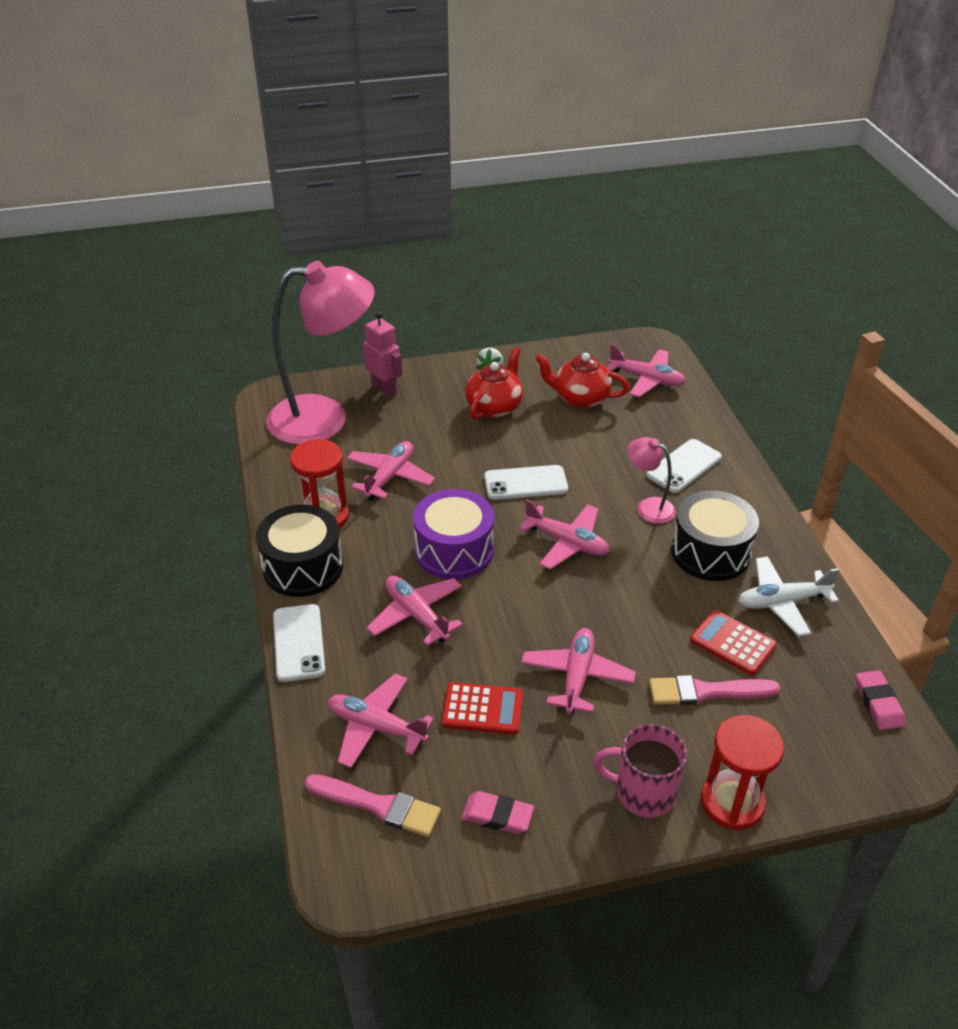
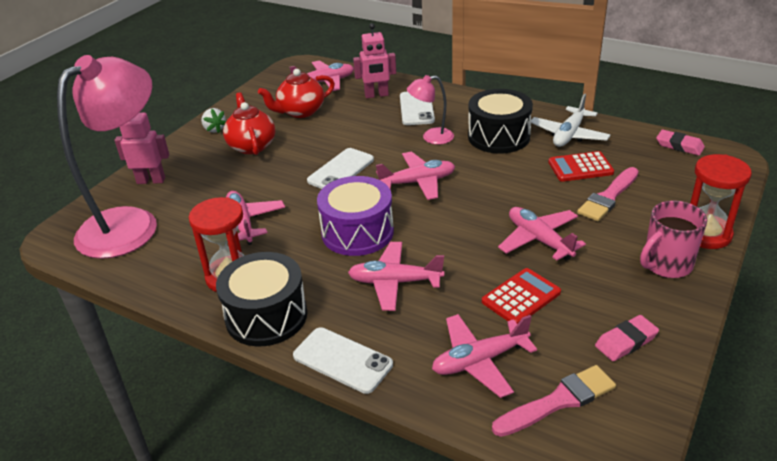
camera: 45 degrees left, 5 degrees down
none -> pink robot [353,23,396,98]

